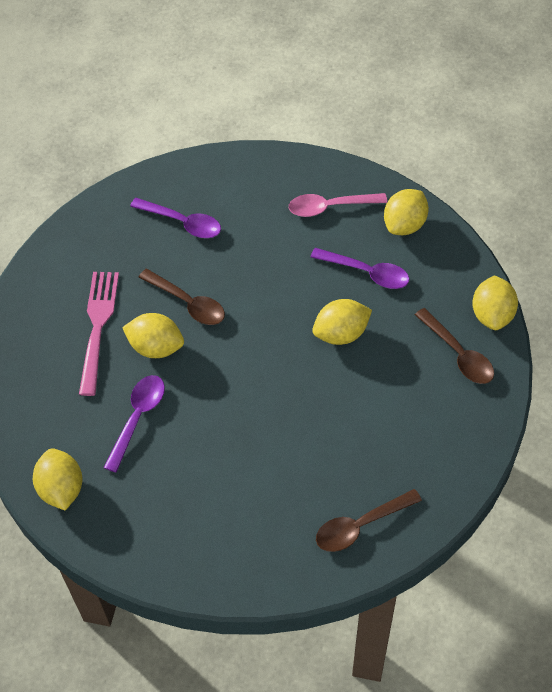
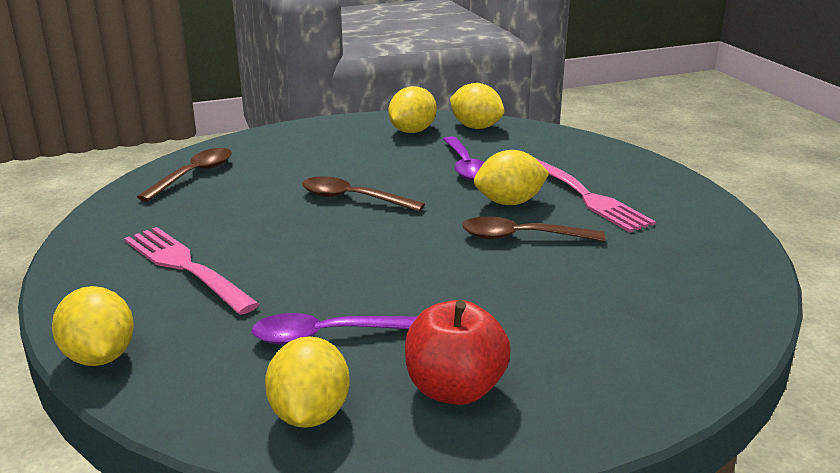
camera: 145 degrees right, 30 degrees down
purple spoon [130,198,221,238] -> none
pink spoon [289,193,387,217] -> red apple [405,300,511,405]
yellow lemon [312,299,372,345] -> yellow lemon moved to [388,86,437,133]
brown spoon [415,308,494,384] -> brown spoon moved to [302,176,425,212]
none -> pink fork [124,227,260,315]

